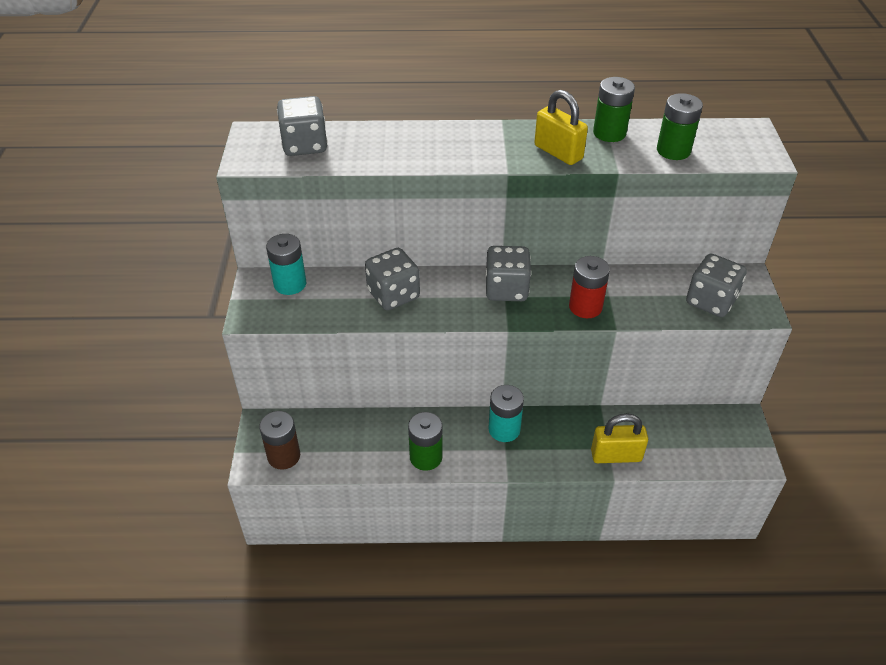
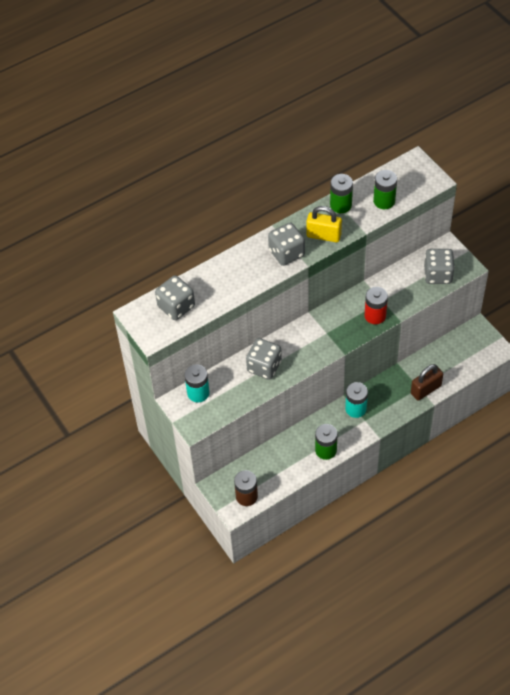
camera: 30 degrees left, 10 degrees up
grey dice [485,246,531,301] -> grey dice moved to [268,222,305,266]
yellow padlock [591,414,648,463] -> brown padlock [411,364,443,401]

